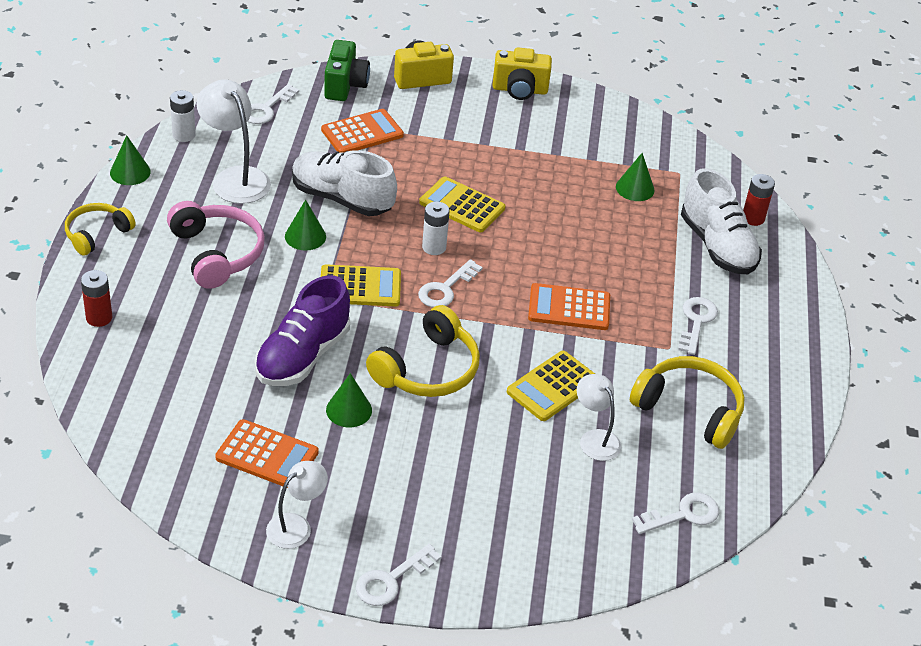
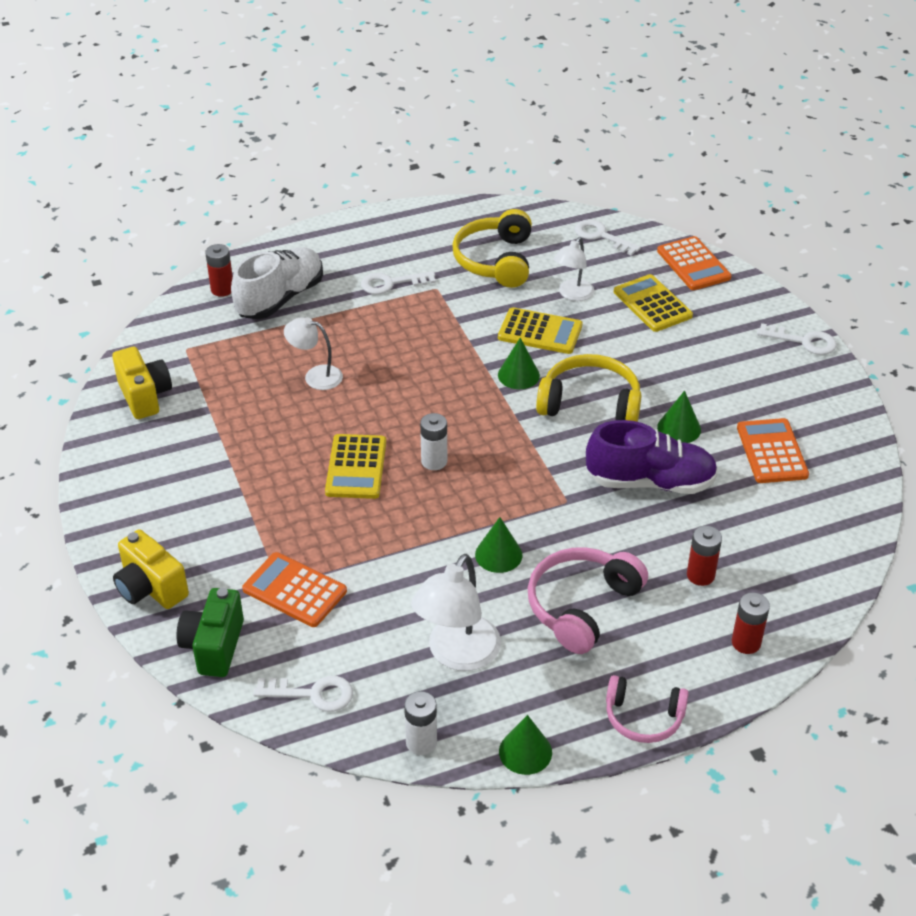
camera: 115 degrees left, 0 degrees up
yellow headphones [65,203,136,256] -> pink headphones [606,675,689,743]
white lamp [266,461,328,549] -> white lamp moved to [284,317,343,390]
white shoe [292,150,397,216] -> none
yellow calculator [321,264,401,307] -> yellow calculator moved to [614,274,693,332]
green camera [324,40,370,101] -> green camera turned 60 degrees counterclockwise [176,588,244,677]
white key [418,259,483,307] -> none
yellow camera [493,47,552,100] -> yellow camera moved to [112,347,172,419]
orange calculator [528,283,610,330] -> orange calculator moved to [657,236,731,290]
green cone [616,153,655,201] -> green cone moved to [498,338,540,389]
none -> red battery [687,526,722,586]

